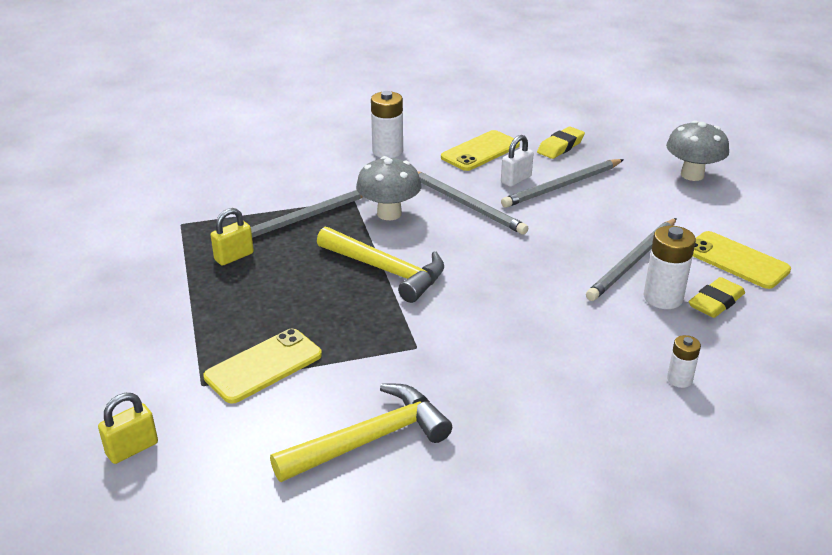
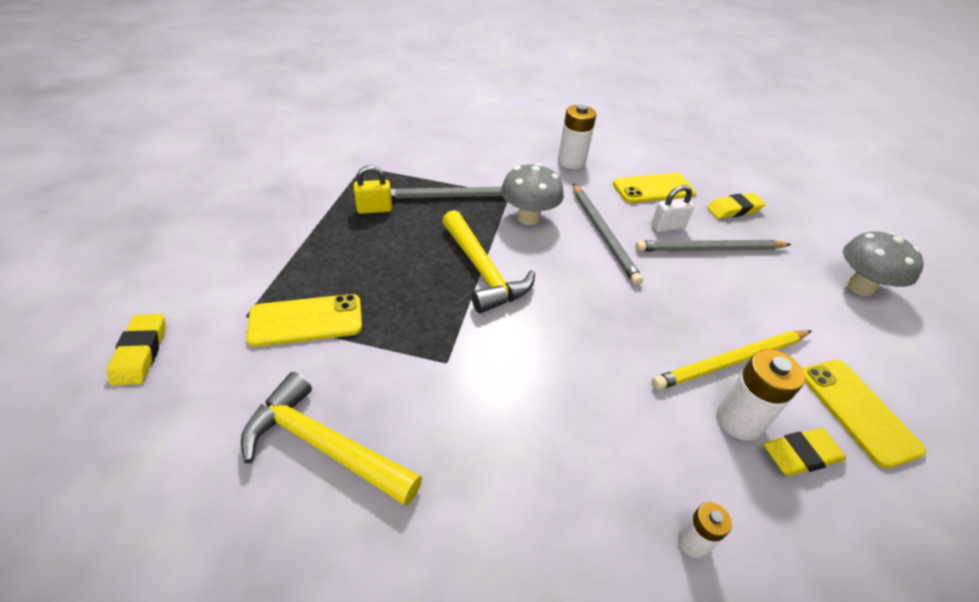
camera: 25 degrees right, 10 degrees up
yellow padlock [98,393,158,464] -> yellow eraser [107,314,166,386]
yellow hammer [270,384,452,482] -> yellow hammer turned 150 degrees counterclockwise [241,372,422,506]
grey pencil [586,218,677,301] -> yellow pencil [652,330,812,390]

